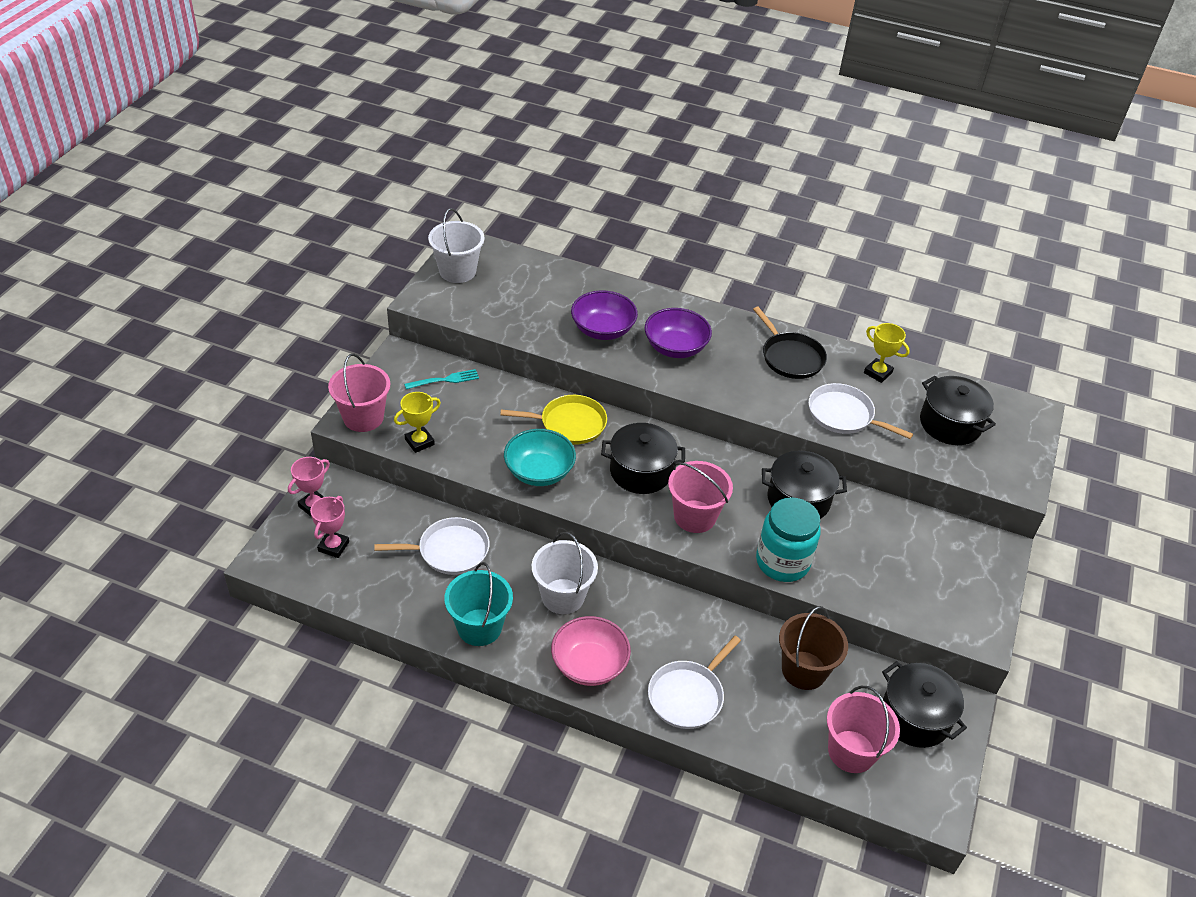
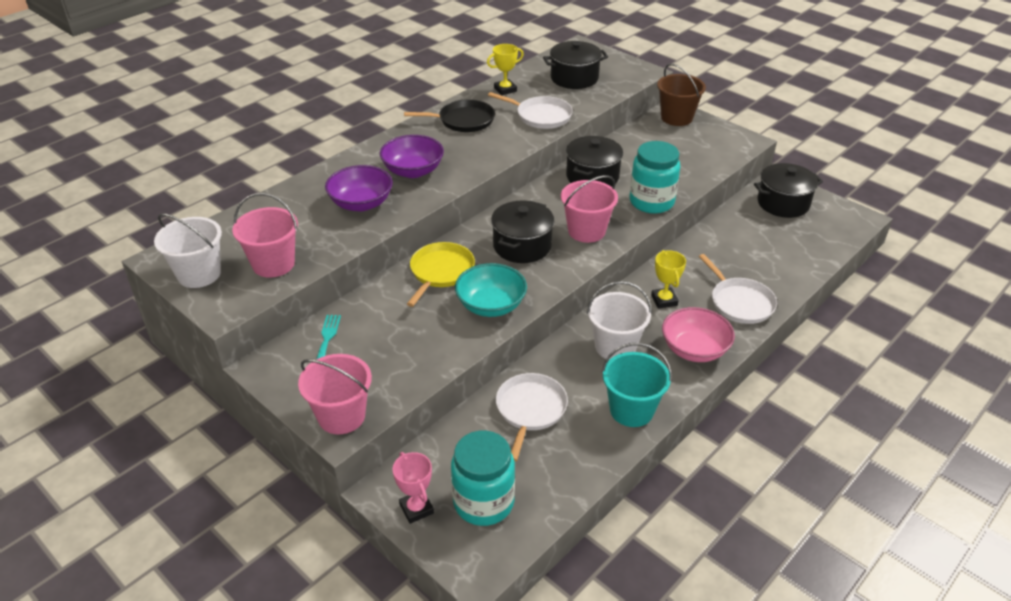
camera: 65 degrees left, 5 degrees down
pink trophy [310,496,349,558] -> turquoise jar [451,431,515,526]
yellow trophy [394,392,441,453] -> yellow trophy moved to [651,250,686,309]
brown bucket [779,606,848,690] -> brown bucket moved to [657,64,706,126]
white pan [808,383,913,439] -> white pan turned 120 degrees counterclockwise [488,92,573,129]
pink bucket [827,686,900,773] -> pink bucket moved to [232,193,298,278]

